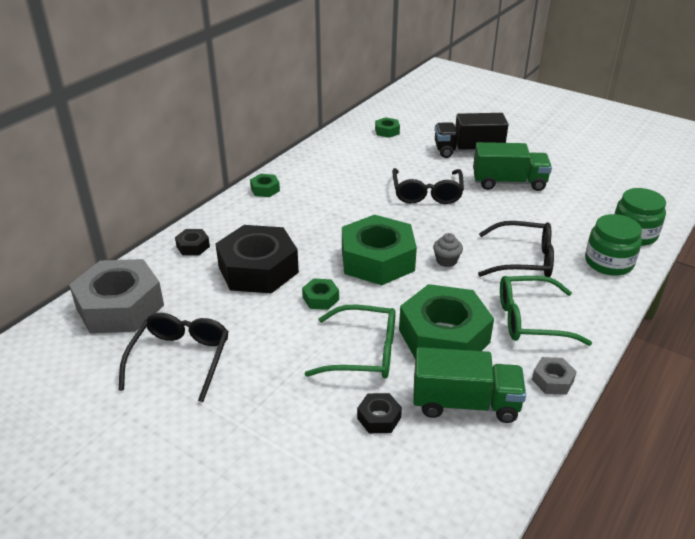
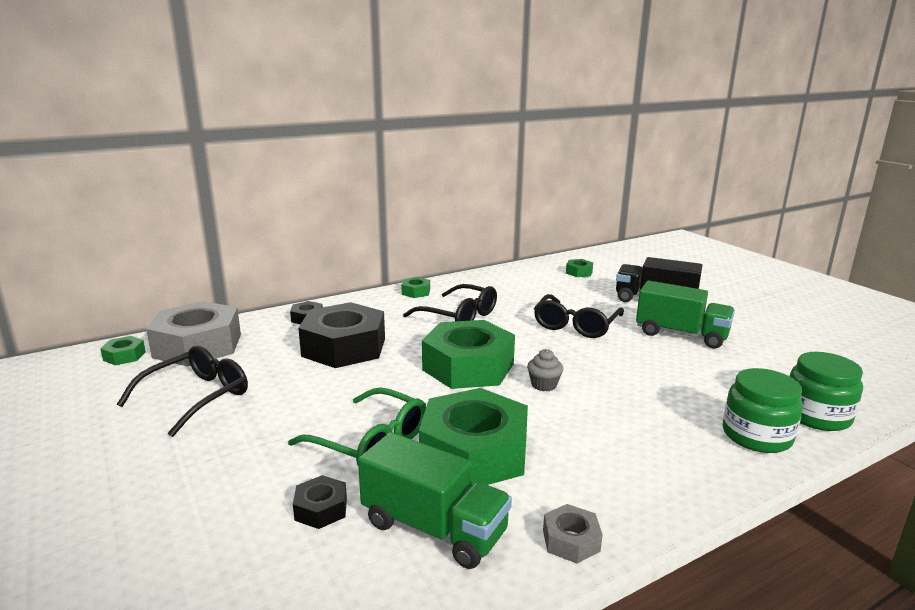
camera: 25 degrees right, 15 degrees down
green nut [302,278,339,310] -> green nut moved to [100,336,146,365]
black glasses [478,221,554,277] -> black glasses moved to [403,284,497,321]
green glasses [500,276,592,346] -> none

